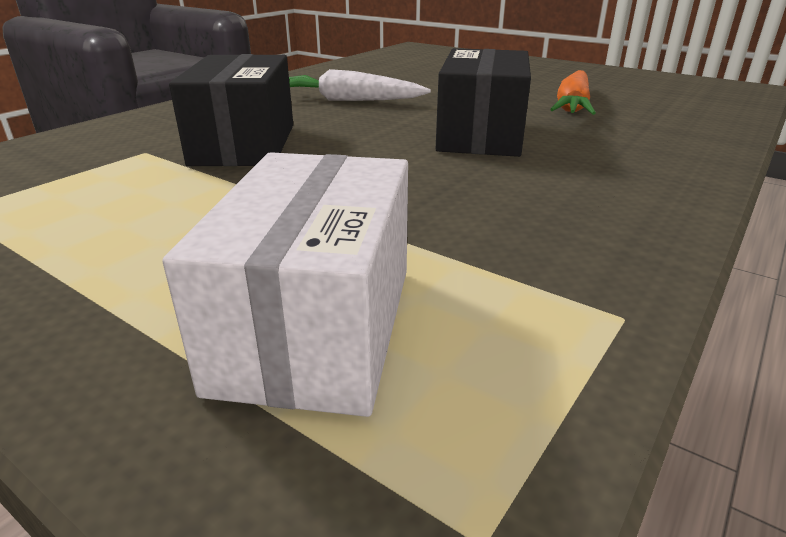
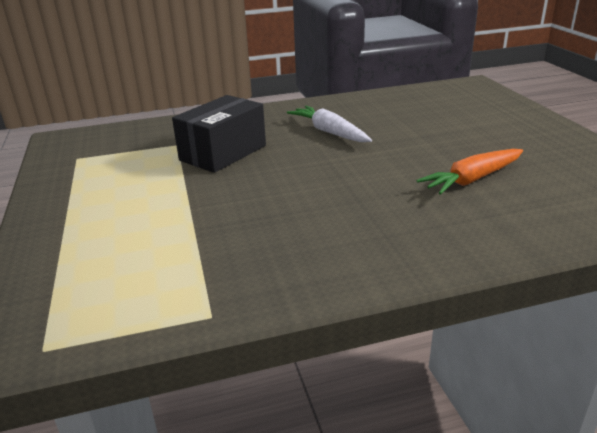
camera: 40 degrees right, 0 degrees up
white box [162,152,408,417] -> none
black box [436,48,531,157] -> none

